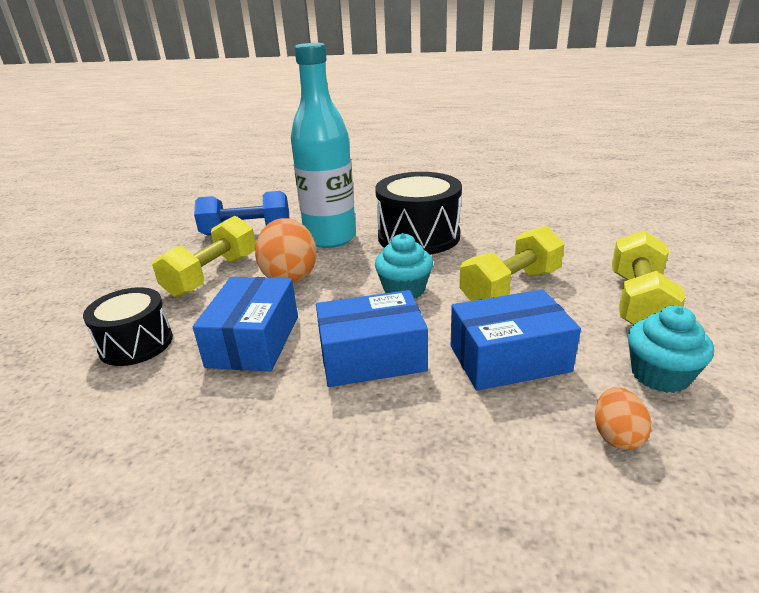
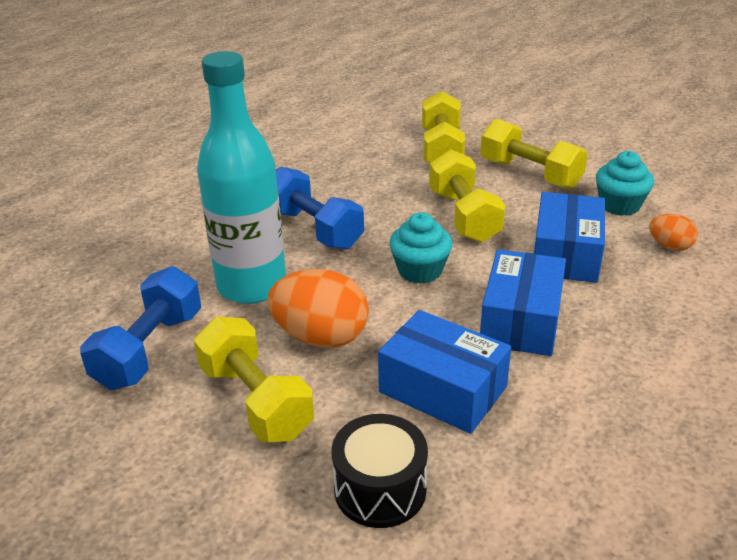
camera: 65 degrees left, 5 degrees up
black drum [375,172,462,254] -> blue dumbbell [276,167,364,249]
none -> yellow dumbbell [422,91,465,163]

